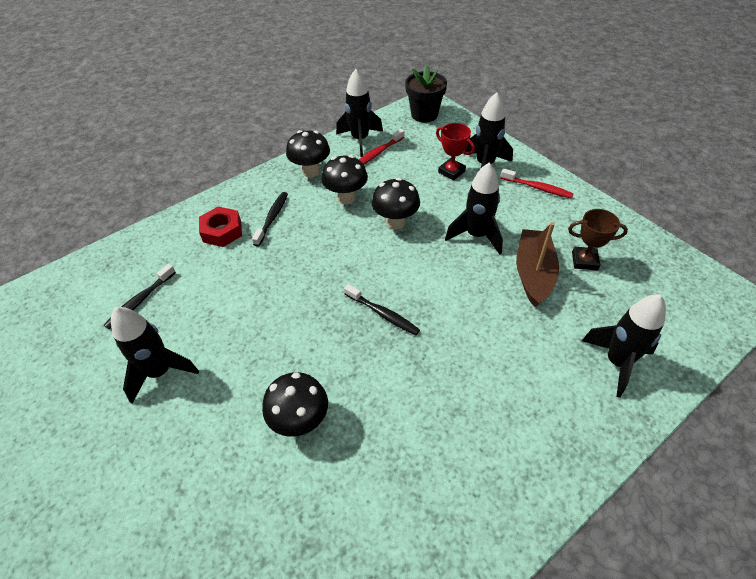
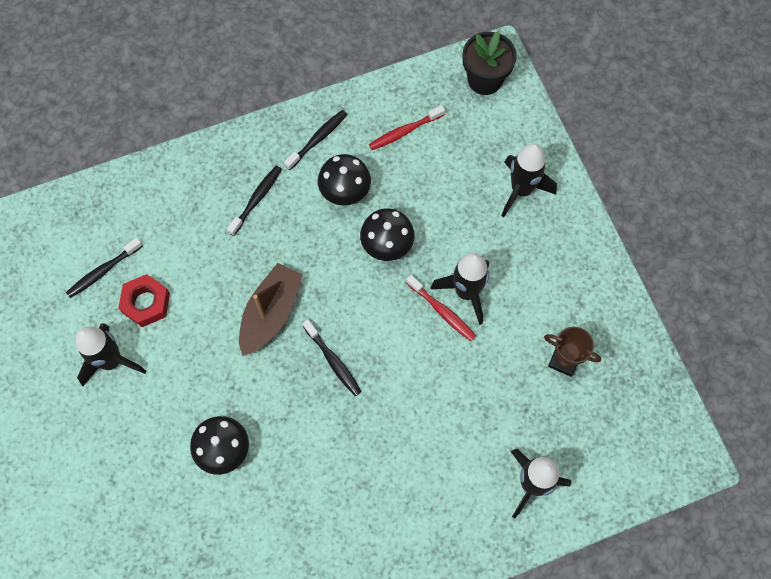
camera: 15 degrees right, 20 degrees up
red nut [199,206,242,247] -> red nut moved to [118,274,170,327]
black mushroom [286,130,330,178] -> black toothbrush [284,110,347,170]
black rocket [336,69,383,157] -> none
red trophy [436,123,475,181] -> none
red toothbrush [500,168,574,198] -> red toothbrush moved to [406,275,476,341]
brown boat [516,222,559,307] -> brown boat moved to [239,263,303,356]

